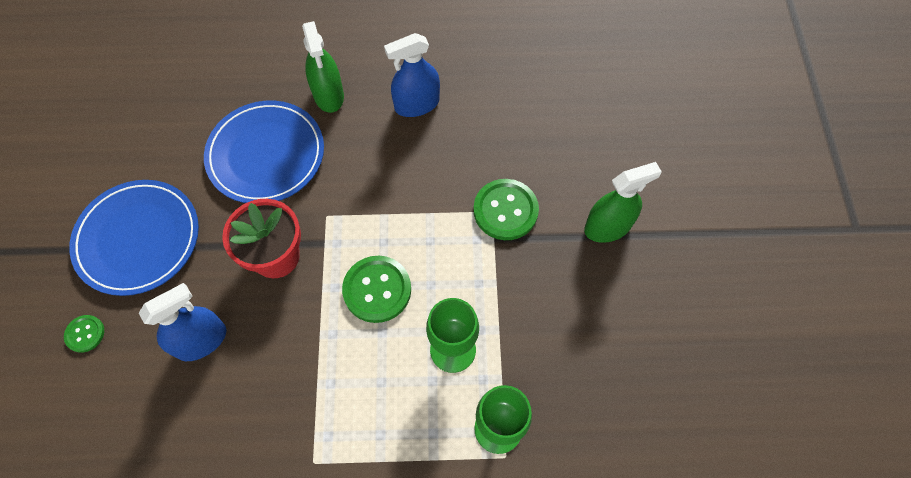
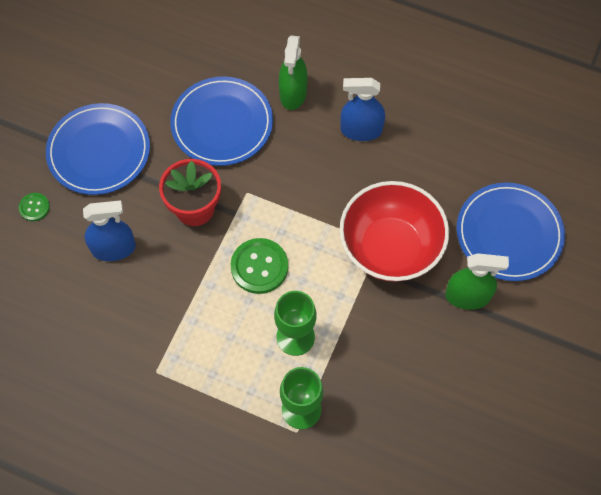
camera: 25 degrees right, 0 degrees up
green button [474,179,539,240] -> red bowl [339,181,449,282]
none -> blue plate [457,182,565,281]

